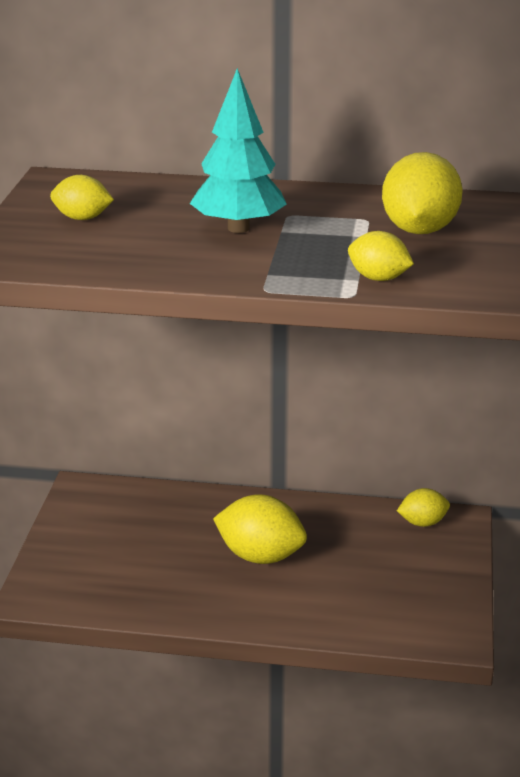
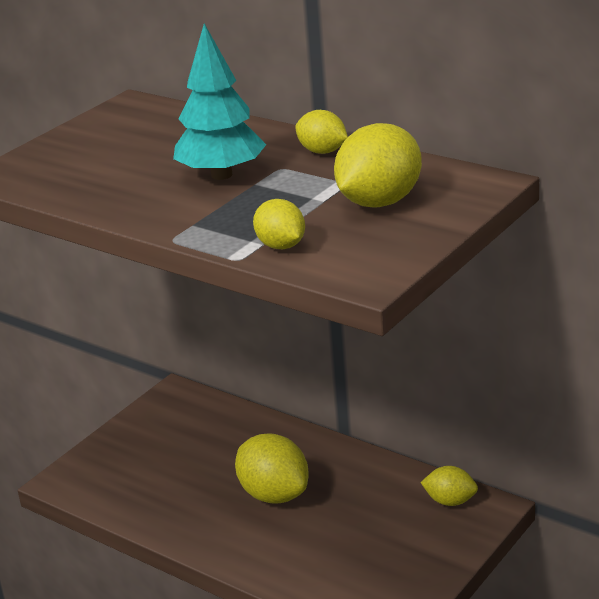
camera: 30 degrees right, 0 degrees up
yellow lemon [50,175,114,220] -> yellow lemon moved to [295,110,348,154]

